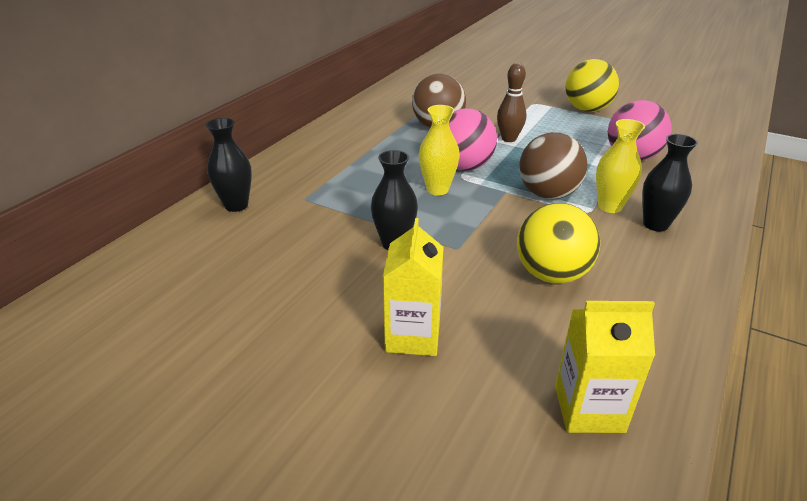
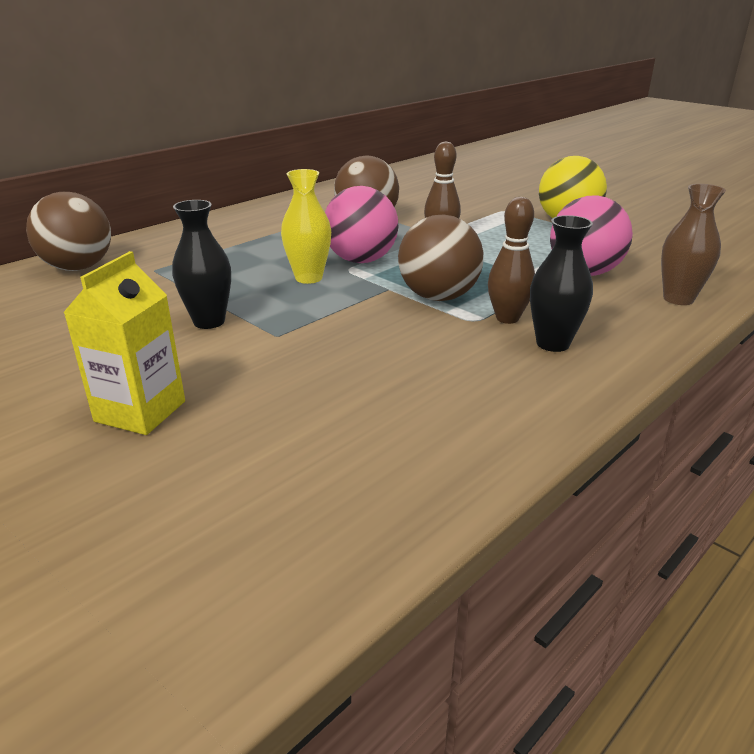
camera: 15 degrees right, 5 degrees down
black vase [206,118,252,212] -> brown ball [26,192,111,271]
yellow ball [517,203,600,284] -> none
yellow carton [555,301,655,433] -> none
yellow vase [596,119,645,213] -> brown bowling pin [488,197,535,324]
none -> brown vase [661,184,726,305]

